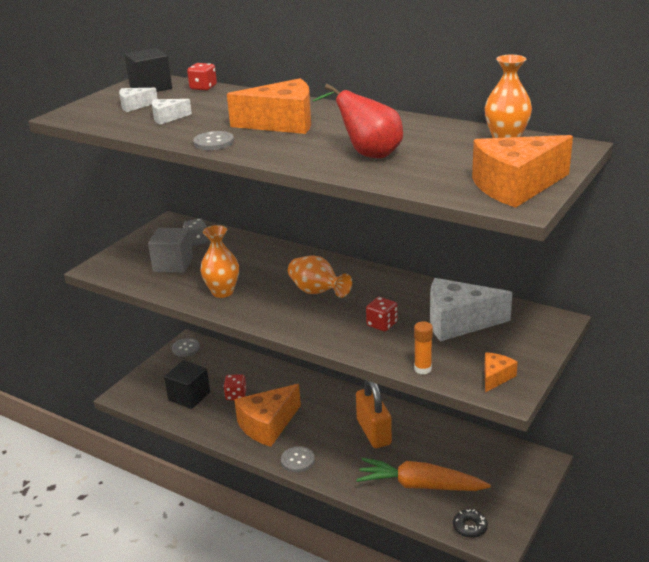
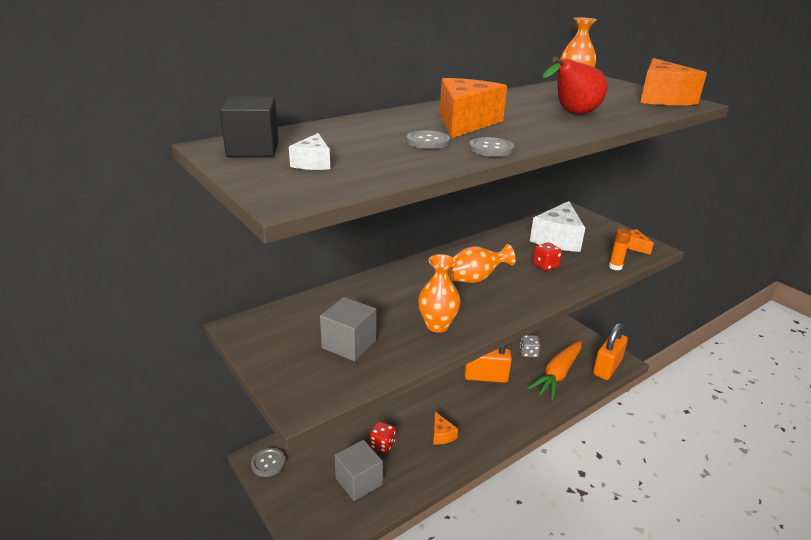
camera: 70 degrees left, 0 degrees up
white cheese [152,99,192,124] -> none
black cube [164,360,210,409] -> grey cube [335,440,383,501]
grey dice [183,218,209,246] -> grey dice moved to [520,335,541,357]
red dice [187,63,217,90] -> none
orange cheese [234,384,301,447] -> orange cheese [433,412,458,445], size x0.48
grey button [281,446,315,472] -> grey button moved to [407,130,450,149]
black donut [453,509,488,538] -> orange padlock [593,322,628,380]

